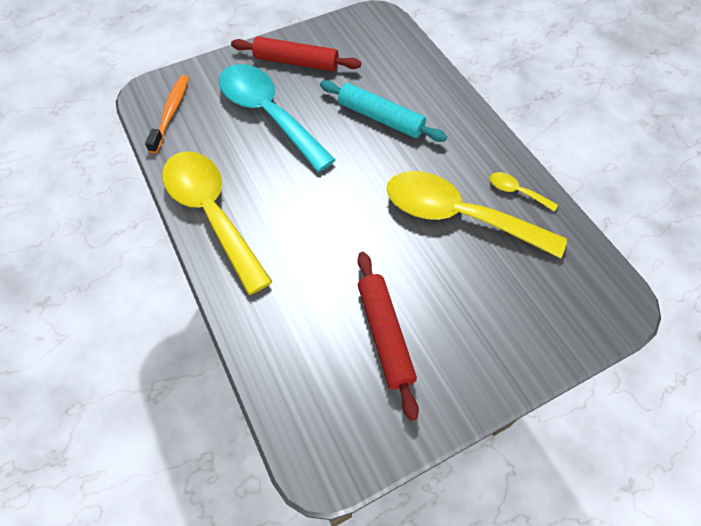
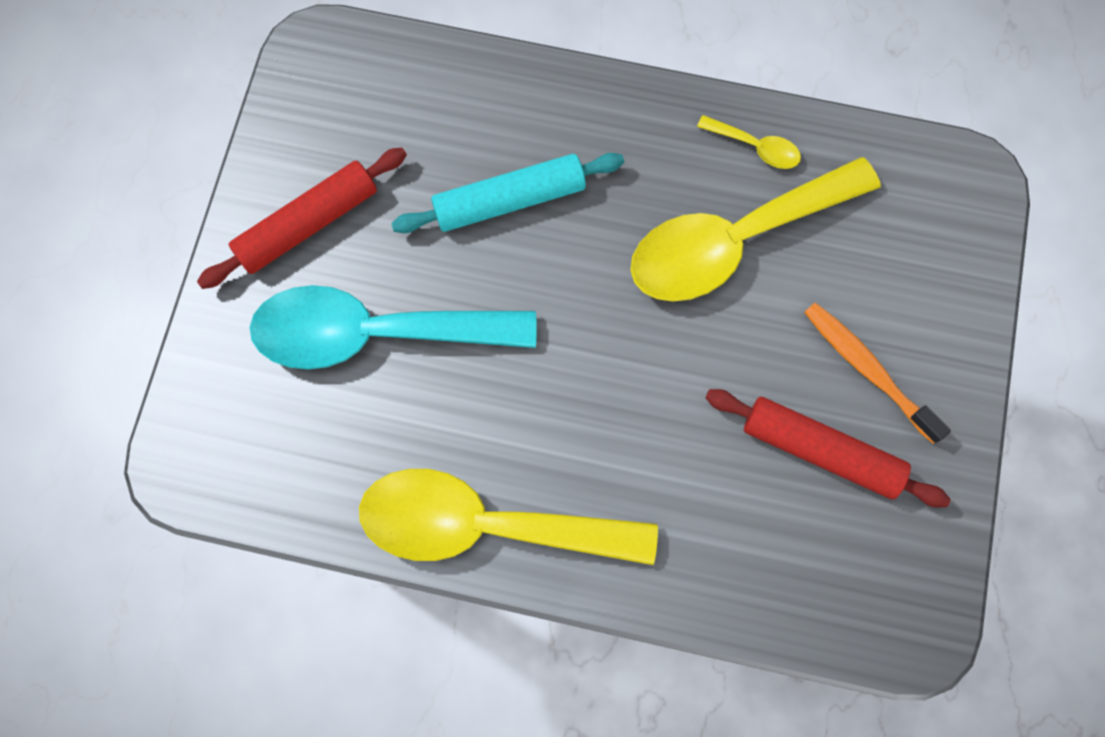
camera: 50 degrees left, 15 degrees up
orange toothbrush [145,75,189,154] -> orange toothbrush moved to [804,302,951,444]
yellow spoon [490,172,558,212] -> yellow spoon turned 135 degrees counterclockwise [697,115,801,169]

